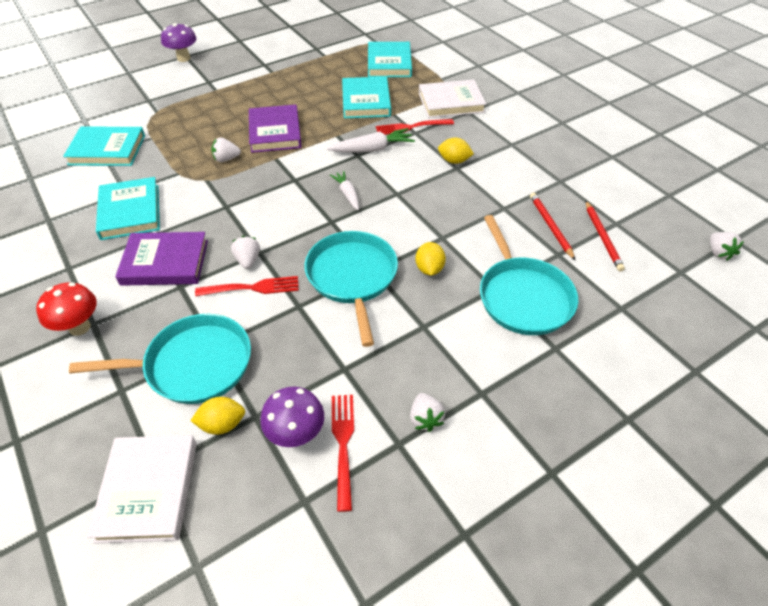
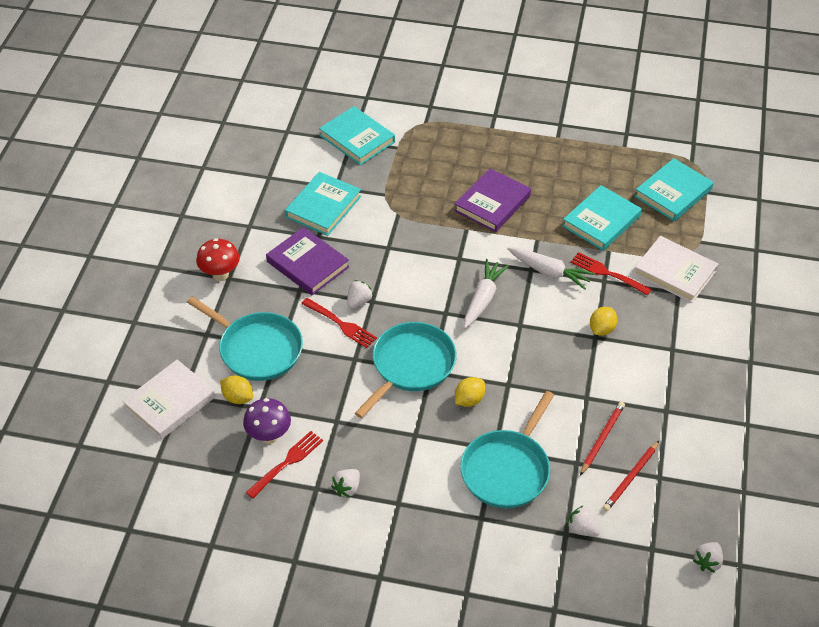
camera: 45 degrees right, 0 degrees up
purple mushroom [161,23,197,62] -> none
white strawberry [211,137,241,162] -> white strawberry moved to [567,505,600,537]
white carrot [330,171,359,210] -> white carrot [464,259,509,328], size x1.54
yellow lemon [438,138,474,164] -> yellow lemon turned 60 degrees clockwise [590,307,618,336]

